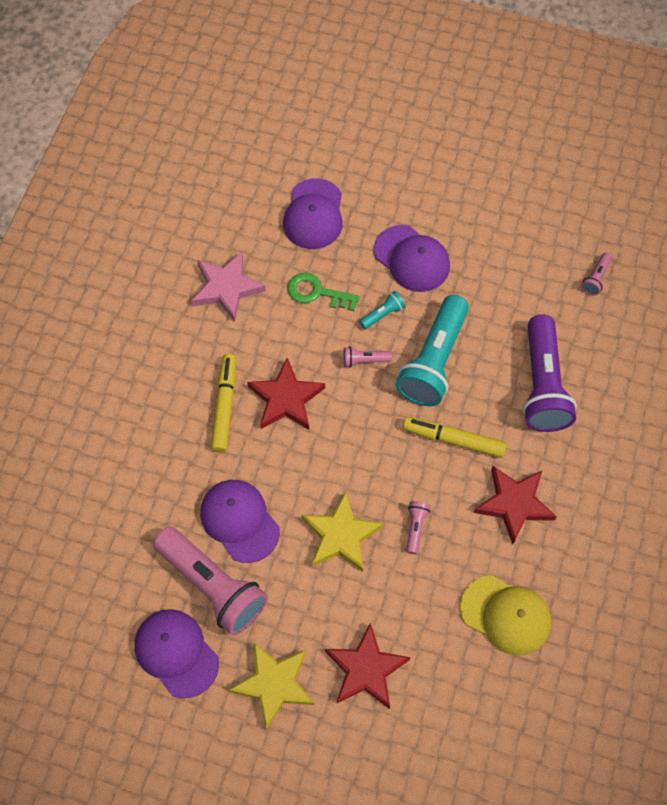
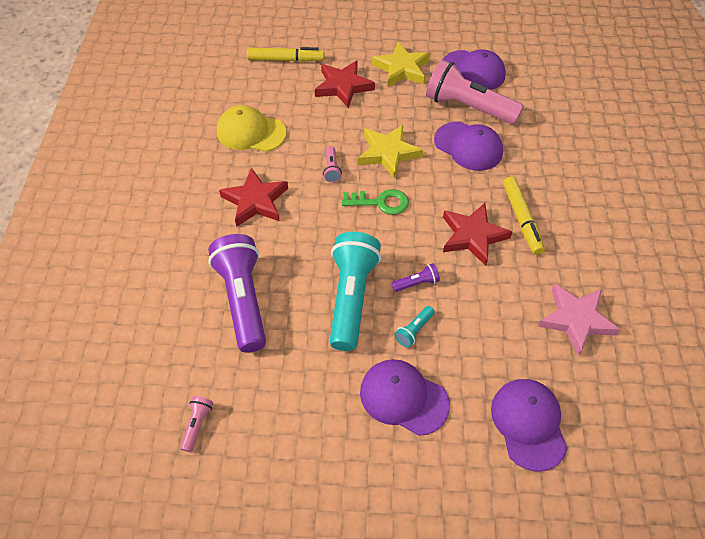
camera: 165 degrees right, 10 degrees down
green key [287,272,360,311] -> green key moved to [342,189,409,215]
pink flashlight [343,346,392,368] -> purple flashlight [392,263,440,292]
yellow marker [403,417,507,458] -> yellow marker moved to [247,47,324,62]

